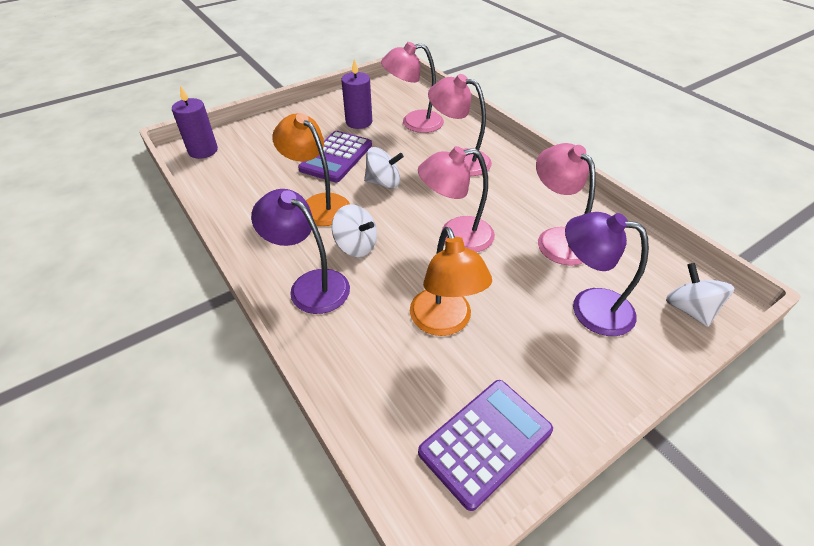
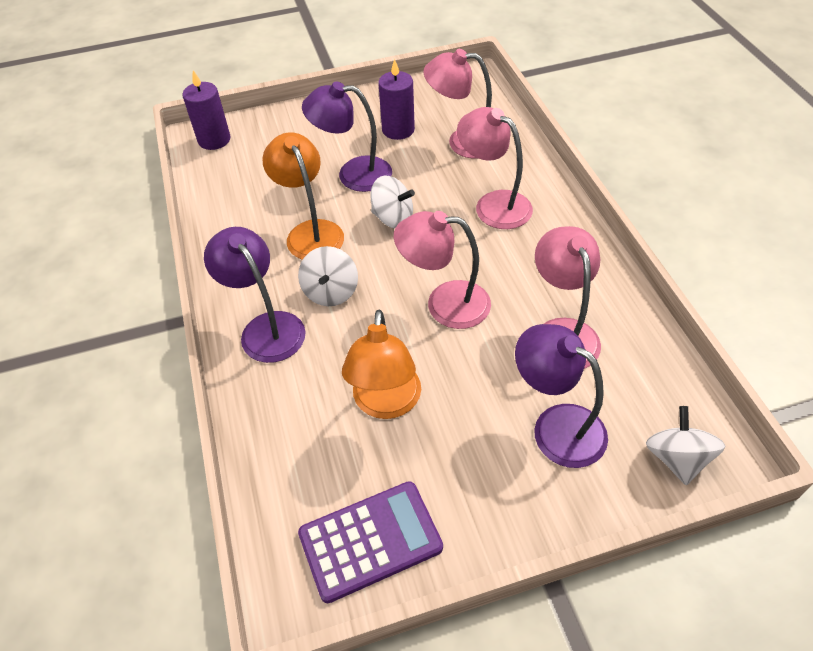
camera: 20 degrees right, 5 degrees up
purple calculator [298,131,372,182] -> purple lamp [302,82,392,192]
white spinning top [332,204,377,257] -> white spinning top turned 45 degrees clockwise [298,246,358,306]

